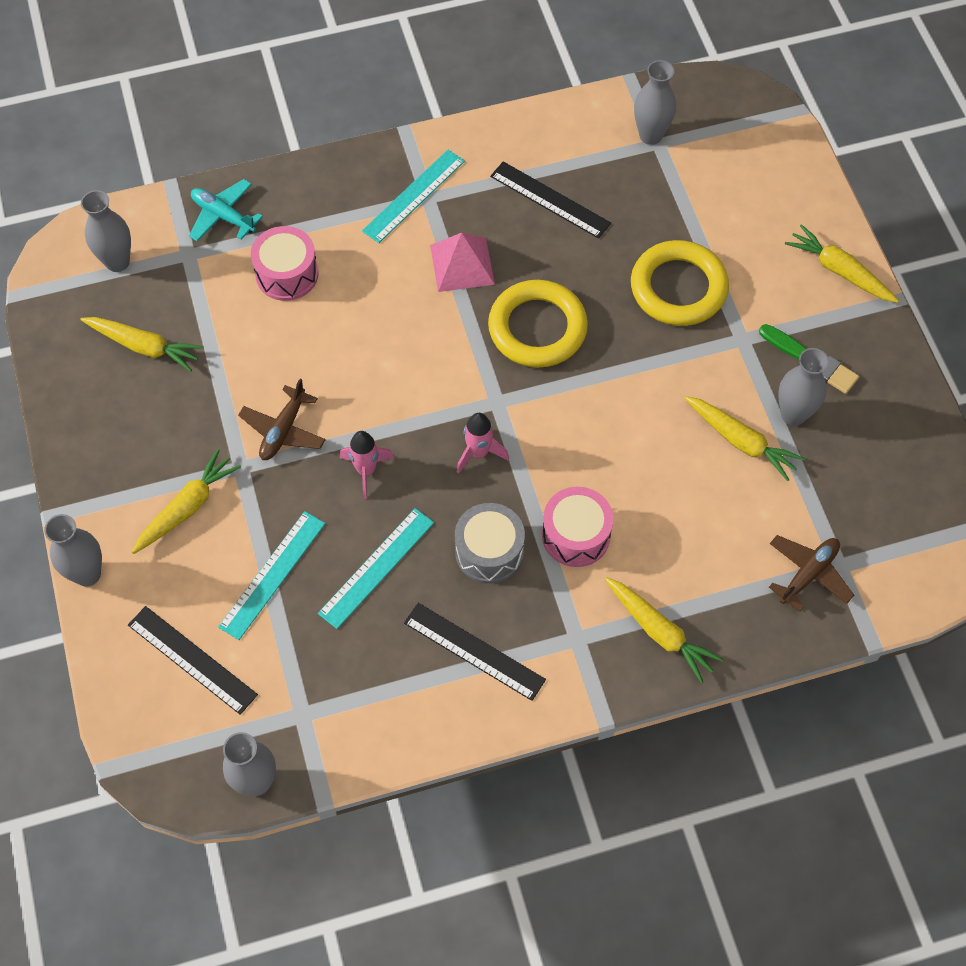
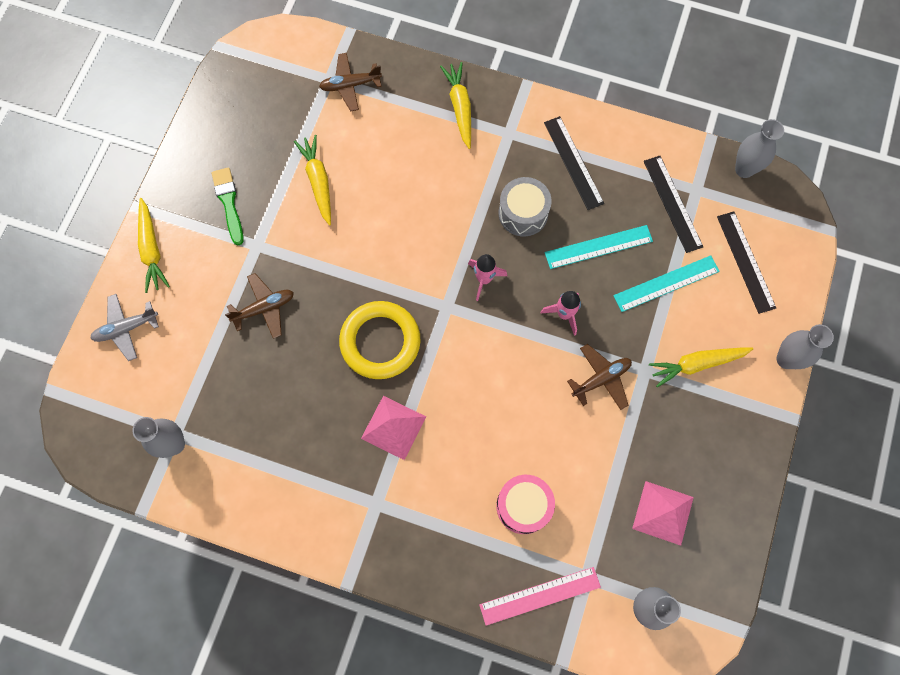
camera: 145 degrees left, 10 degrees up
yellow carrot [80,317,204,372] -> pink pyramid [632,481,694,546]
turquoise plane [189,179,263,242] -> pink ruler [479,567,601,626]
turquoise ruler [362,150,465,243] -> none
black ruler [490,161,611,239] -> black ruler moved to [644,156,703,253]
pink drum [542,487,613,567] -> none
yellow ring [631,240,729,326] -> brown plane [225,273,294,339]
grey vase [778,348,829,426] -> none
none -> grey plane [90,294,159,361]

